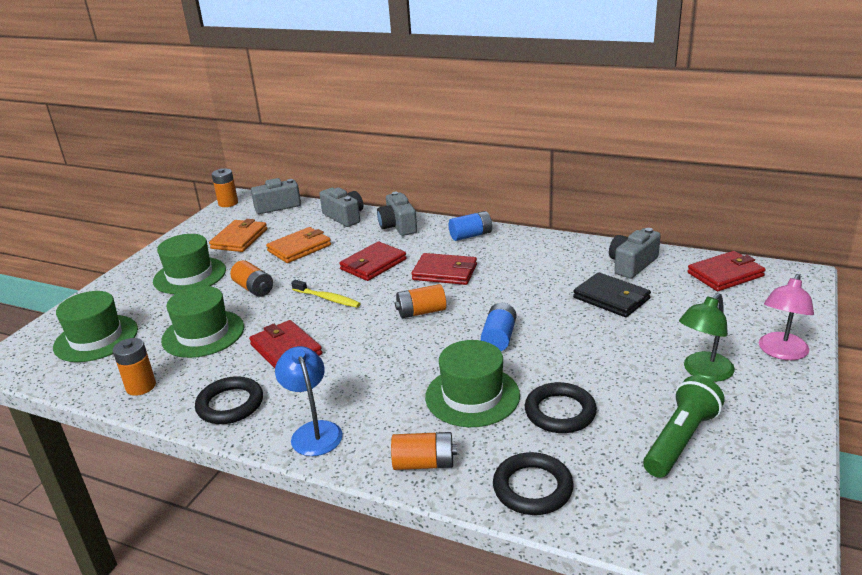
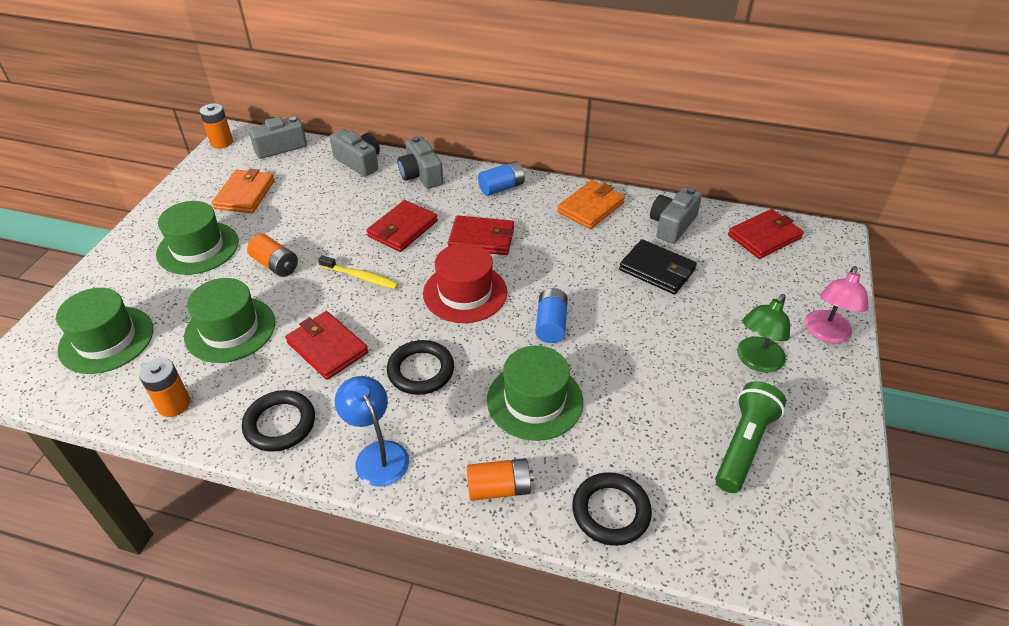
camera: 10 degrees left, 15 degrees up
orange wallet [266,227,331,263] -> orange wallet moved to [557,180,625,229]
orange battery [395,284,446,318] -> red hat [423,243,507,323]
black ring [525,382,597,433] -> black ring moved to [387,340,454,395]

